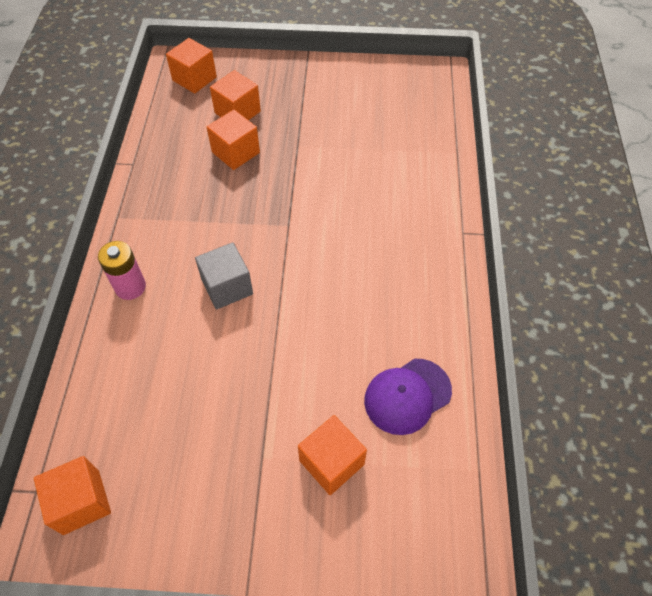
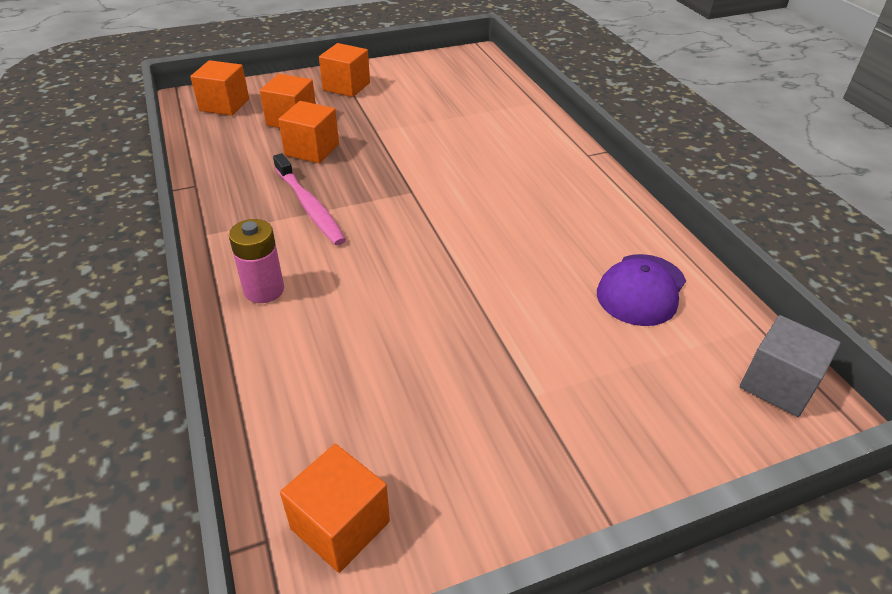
camera: 25 degrees left, 15 degrees down
grey cube [195,242,253,309] -> grey cube moved to [740,315,840,417]
orange cube [298,415,367,495] -> orange cube moved to [319,43,370,97]
none -> pink toothbrush [273,153,346,245]

